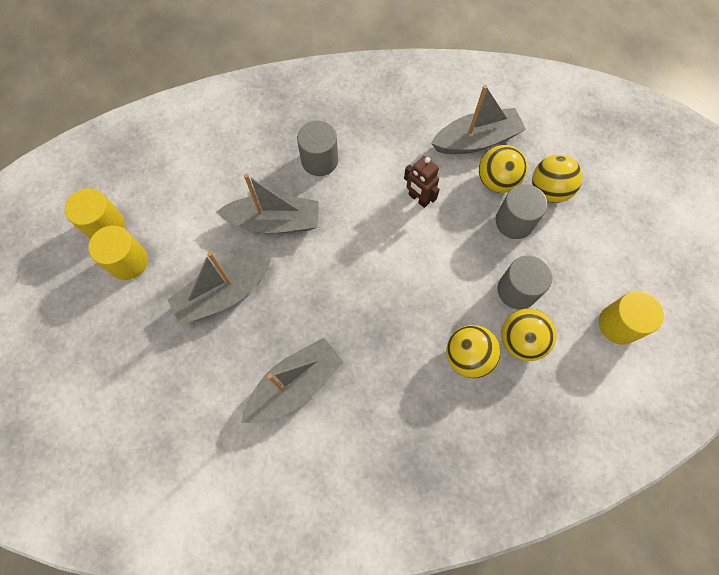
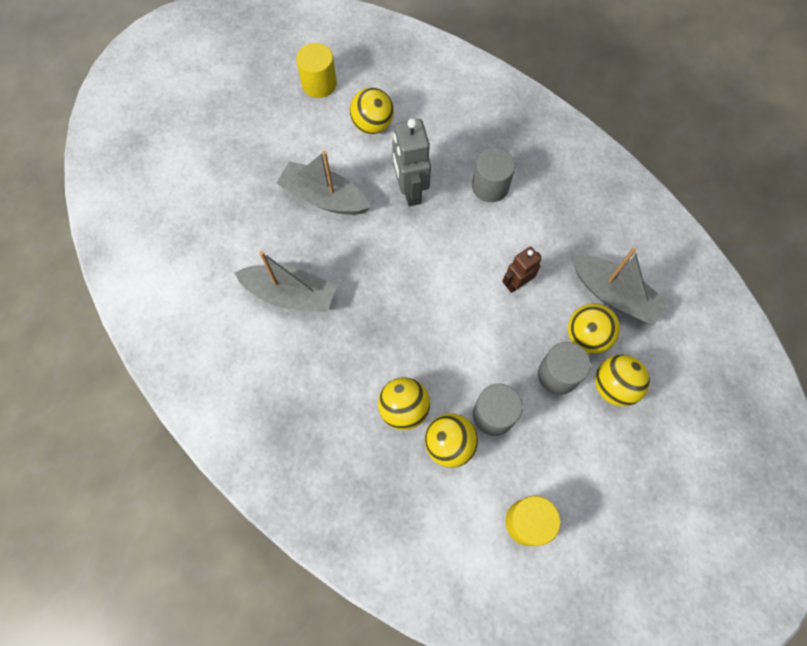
camera: 55 degrees right, 0 degrees up
yellow cylinder [88,226,148,280] -> none
grey boat [216,173,319,234] -> grey robot [392,118,431,206]
brown robot [404,156,440,208] -> brown robot turned 45 degrees clockwise [502,246,541,293]
none -> yellow ball [350,87,394,134]

